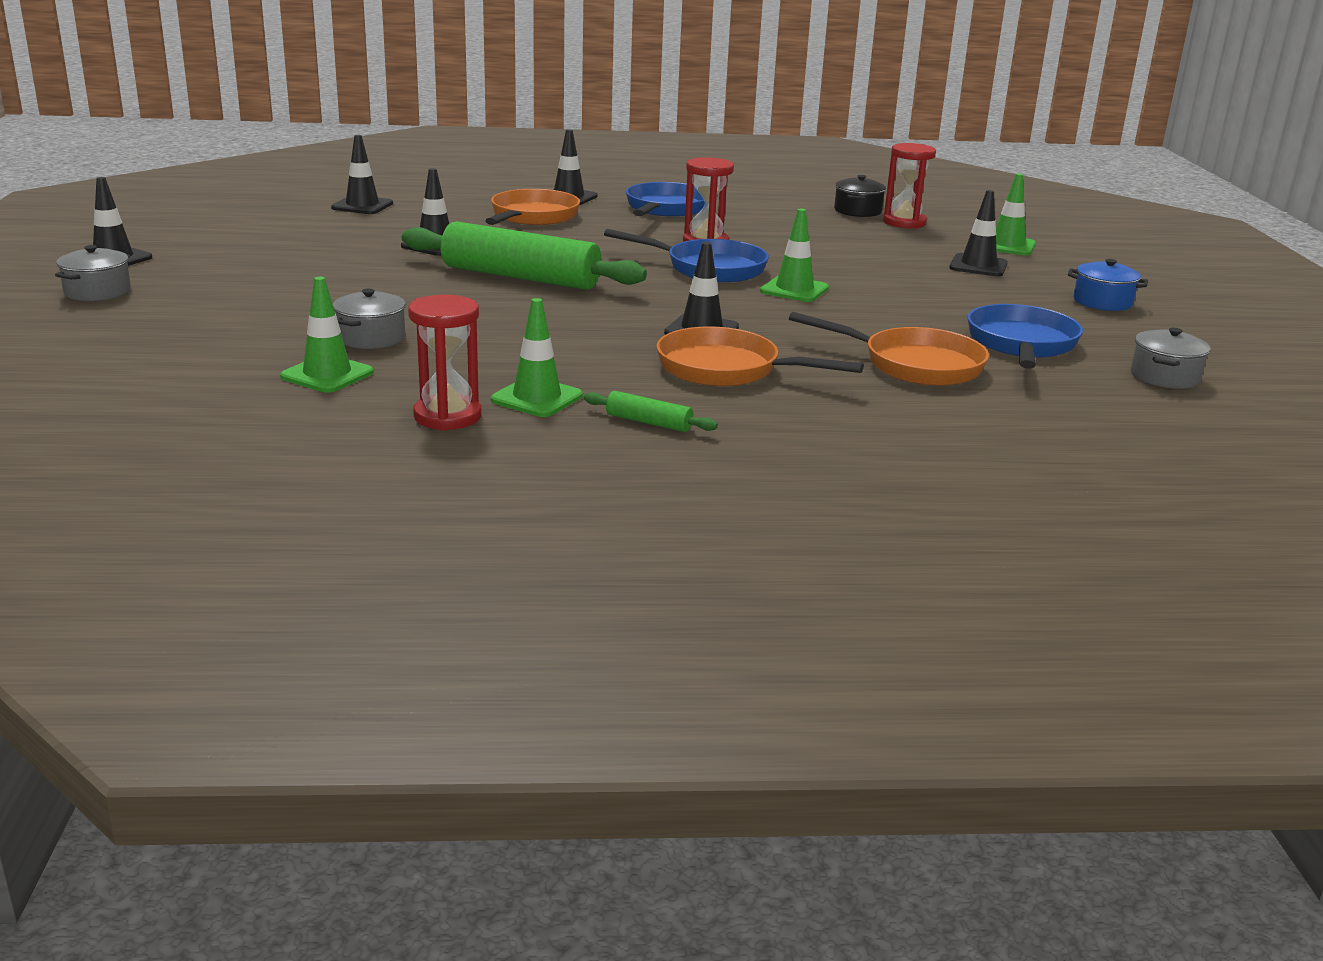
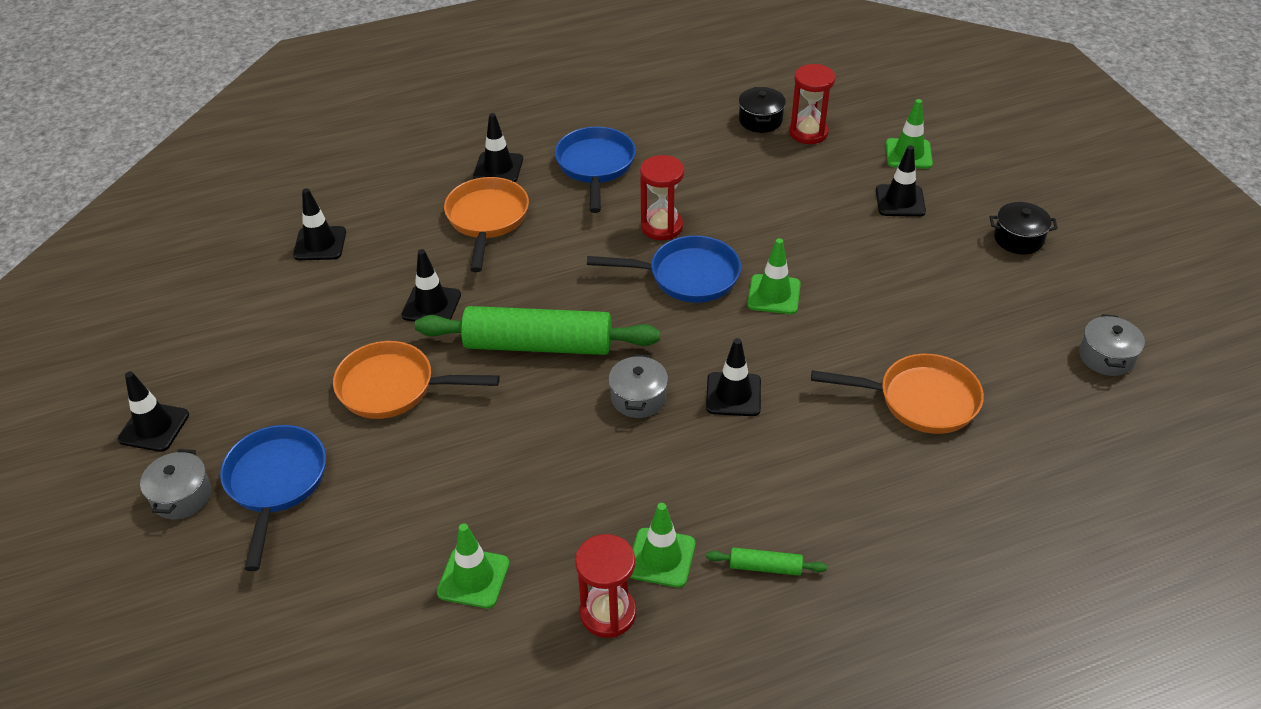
camera: 15 degrees left, 20 degrees up
grey pot [333,288,406,349] -> grey pot moved to [609,354,668,418]
orange pan [657,326,864,386] -> orange pan moved to [333,341,500,419]
blue pan [967,304,1083,369] -> blue pan moved to [220,425,326,571]
blue pot [1068,259,1148,311] -> black pot [990,202,1058,254]

